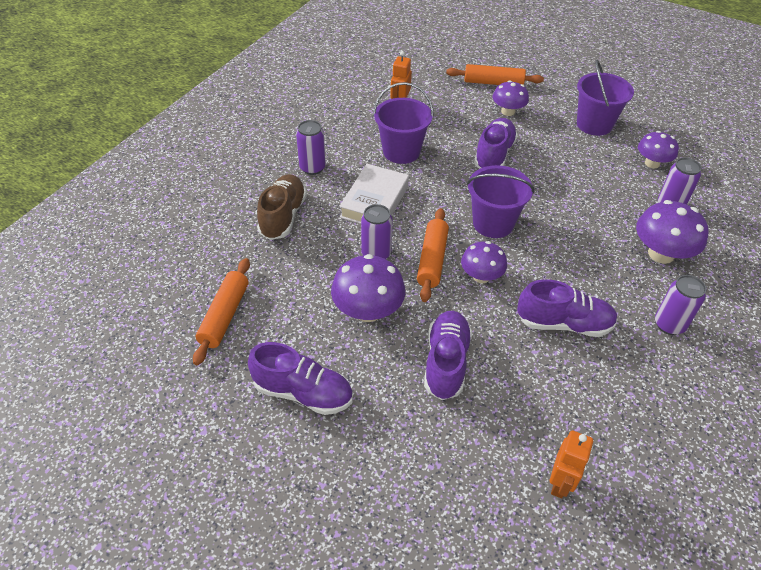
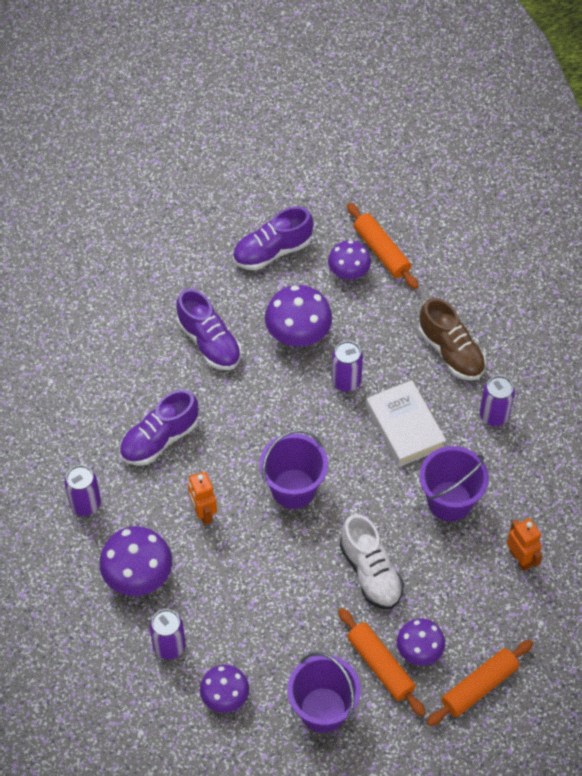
camera: 135 degrees right, 10 degrees up
orange rolling pin [417,208,449,302] -> orange rolling pin moved to [338,608,426,717]
purple mushroom [461,241,507,283] -> purple mushroom moved to [328,240,371,279]
purple shoe [474,118,518,169] -> white shoe [340,514,404,609]
orange robot [550,431,593,499] -> orange robot moved to [188,472,217,525]

